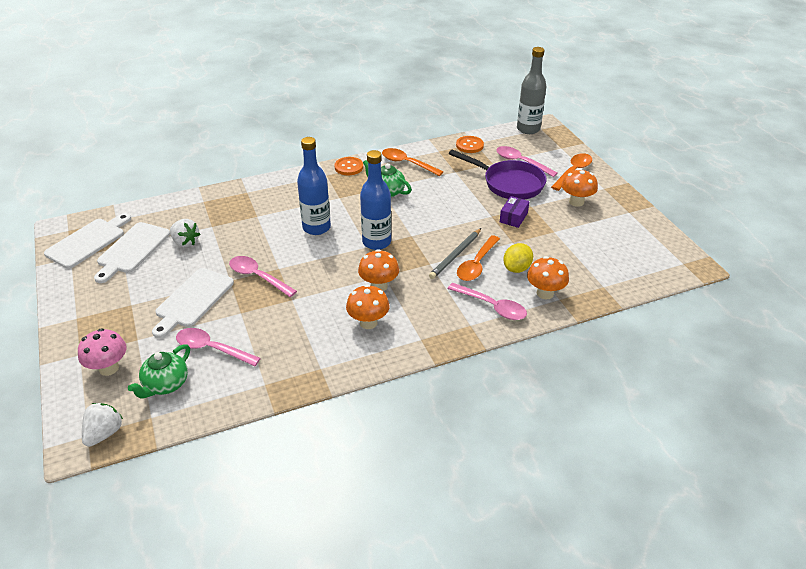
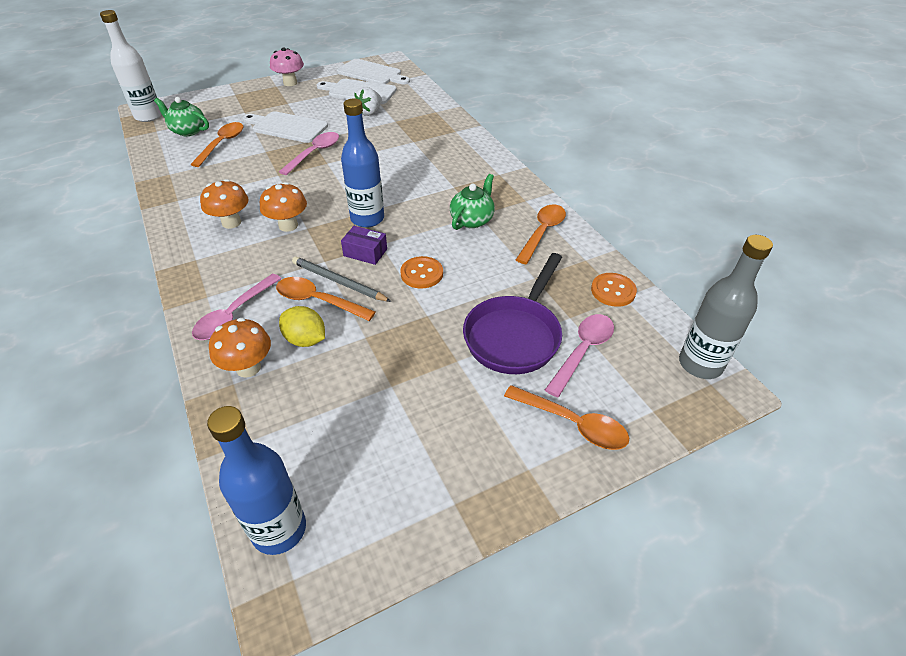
camera: 85 degrees right, 5 degrees up
pink mushroom [78,328,127,376] -> pink mushroom moved to [270,48,304,86]
white strawberry [82,403,123,447] -> white bottle [100,10,162,122]
pink spoon [176,328,261,366] -> orange spoon [190,122,243,167]
blue bottle [297,137,331,235] -> blue bottle moved to [207,406,306,555]
orange button [335,157,363,175] -> orange button moved to [400,256,443,289]
purple box [500,196,530,228] -> purple box moved to [341,226,387,265]
orange mushroom [562,169,598,207] -> none

